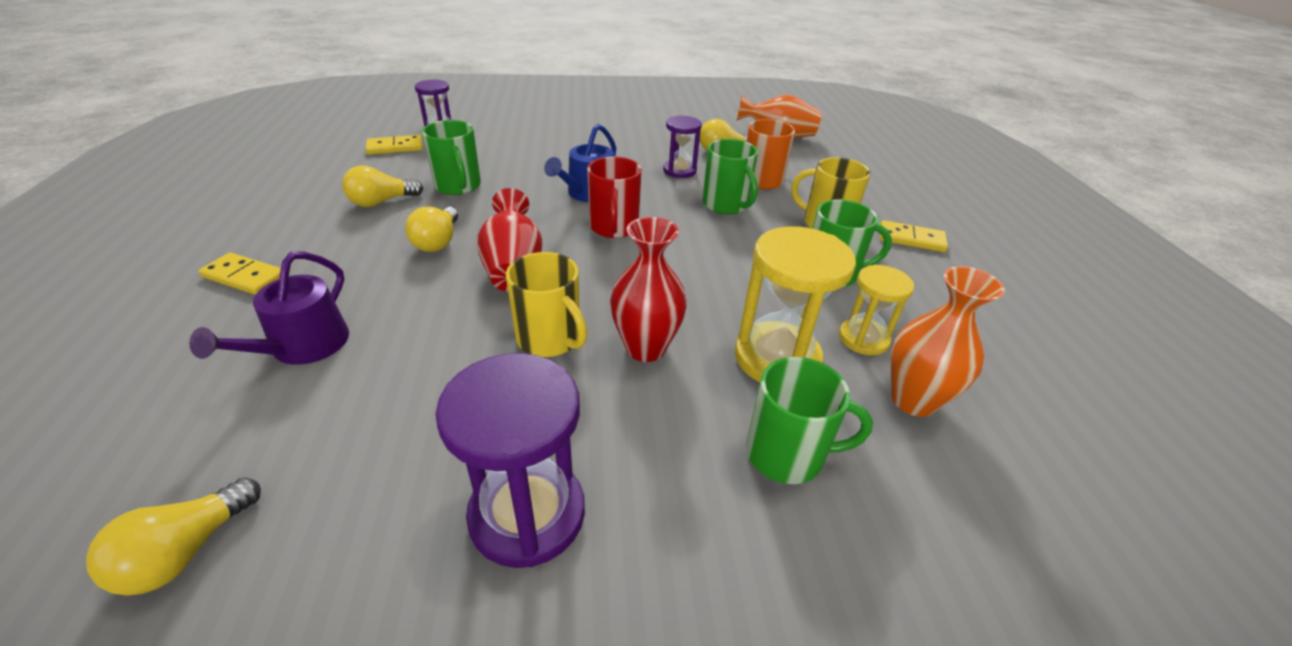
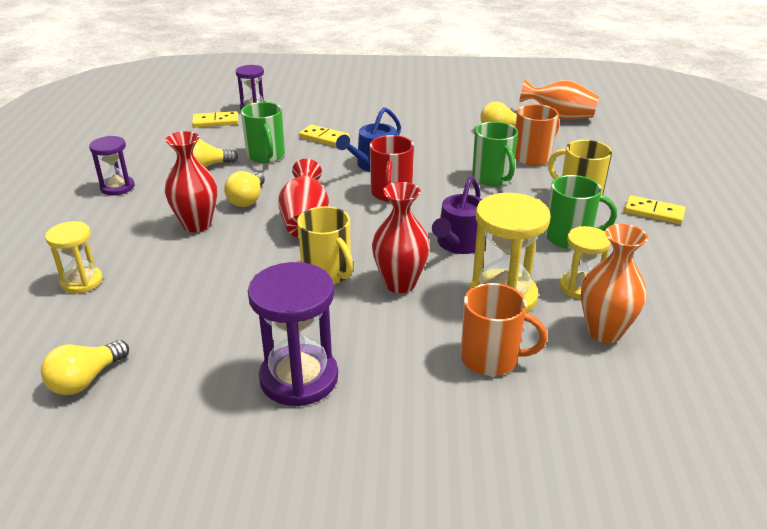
camera: 10 degrees right, 5 degrees down
purple watering can [189,251,349,365] -> purple watering can moved to [432,177,486,254]
yellow domino [199,253,281,295] -> yellow domino moved to [299,125,349,147]
purple hourglass [663,115,702,178] -> purple hourglass moved to [89,136,134,195]
green mug [746,357,873,484] -> orange mug [461,283,547,376]
none -> yellow hourglass [45,221,103,294]
none -> red vase [165,131,217,232]

